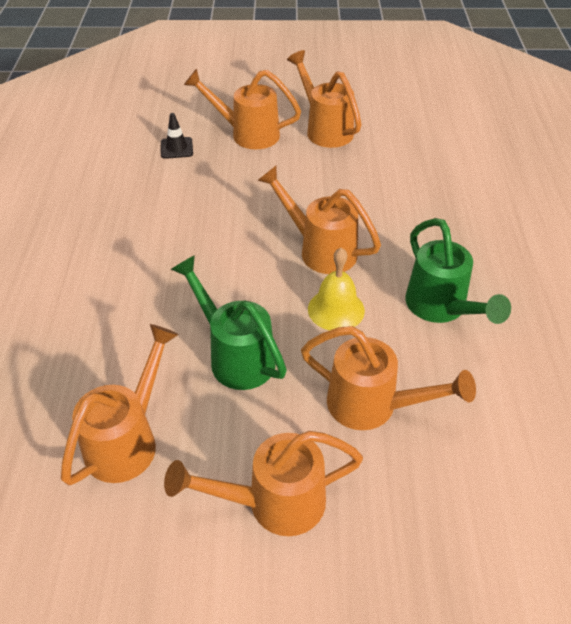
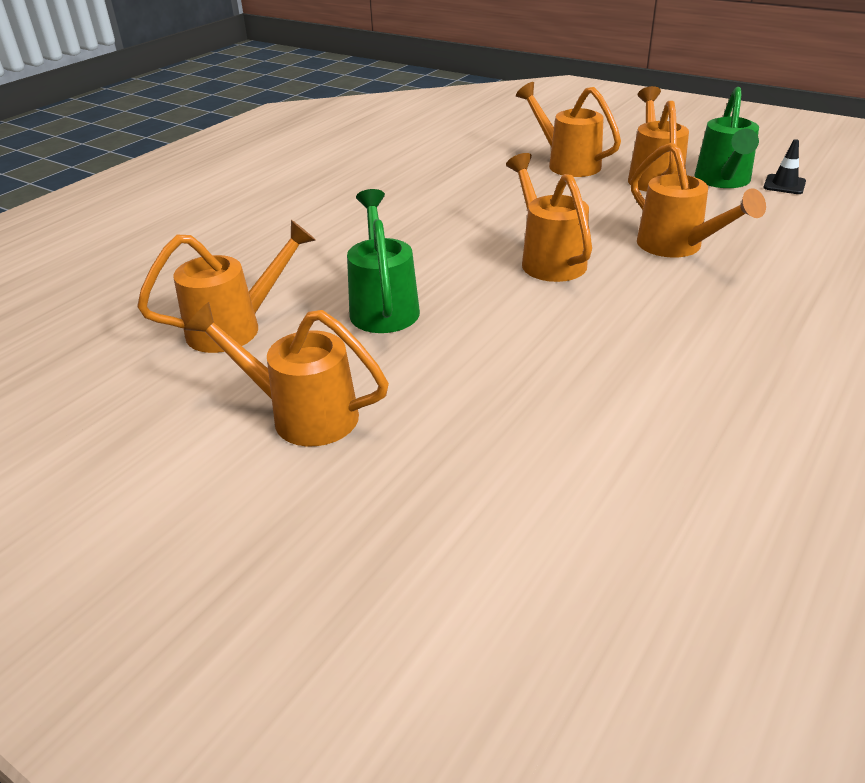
camera: 35 degrees right, 10 degrees down
black traffic cone [161,113,193,159] -> black traffic cone moved to [763,139,806,194]
orange watering can [301,326,476,430] -> orange watering can moved to [631,142,766,258]
yellow bell [308,248,365,330] -> none
green watering can [405,218,511,324] -> green watering can moved to [695,87,759,188]

